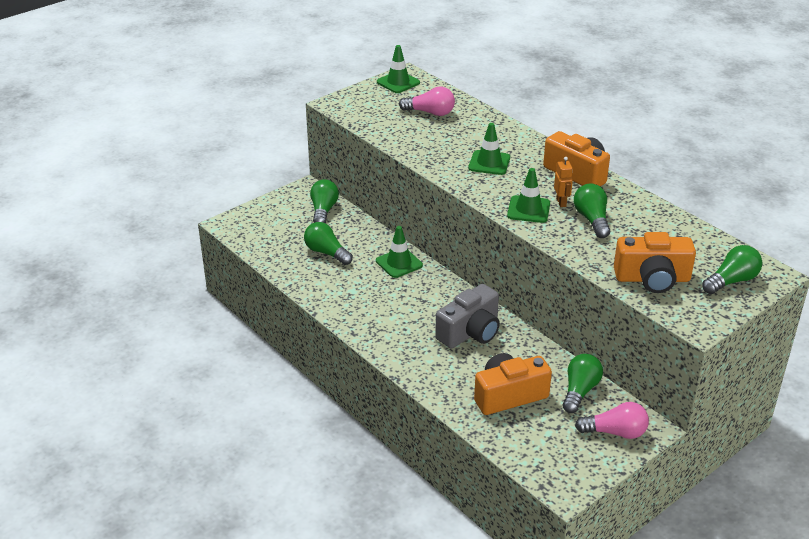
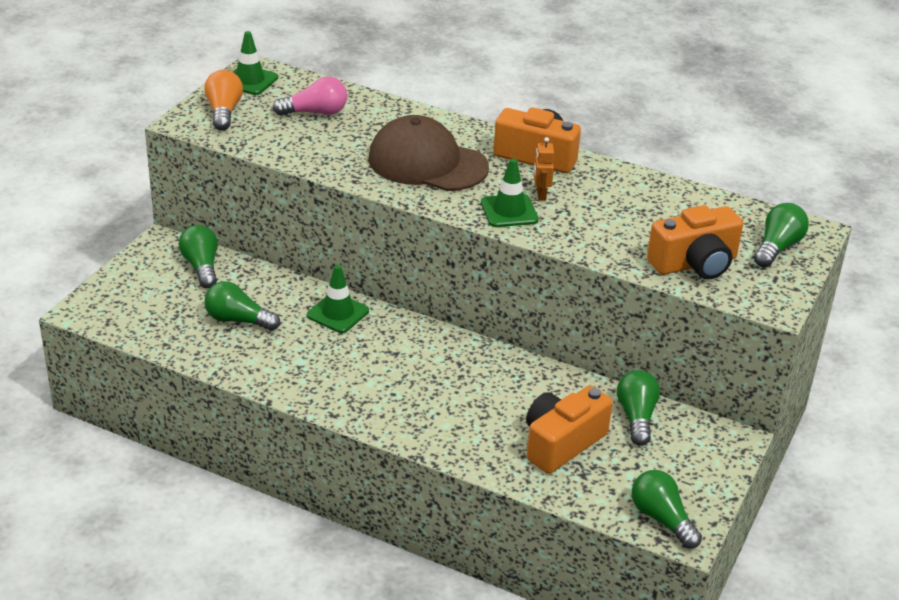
camera: 25 degrees left, 0 degrees up
grey camera [435,284,500,349] -> none
green traffic cone [468,123,510,175] -> brown cap [368,115,489,191]
orange robot [554,157,573,207] -> orange robot turned 150 degrees counterclockwise [534,137,554,201]
green light bulb [574,184,610,238] -> green light bulb moved to [632,470,702,548]
pink light bulb [575,402,649,439] -> none
none -> orange light bulb [204,70,243,131]

